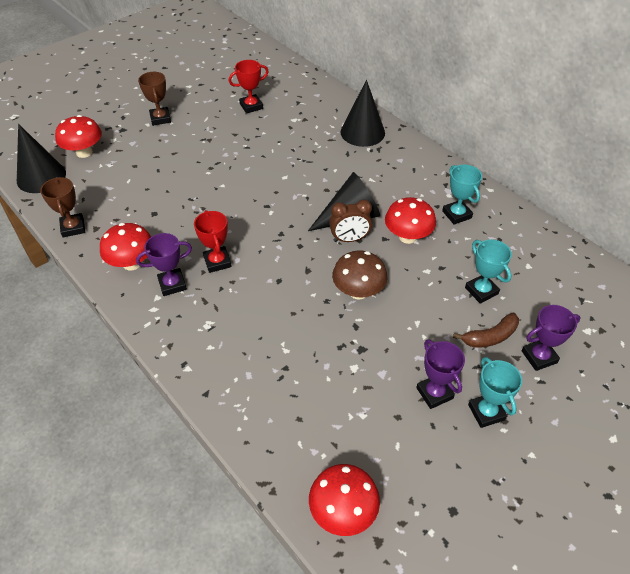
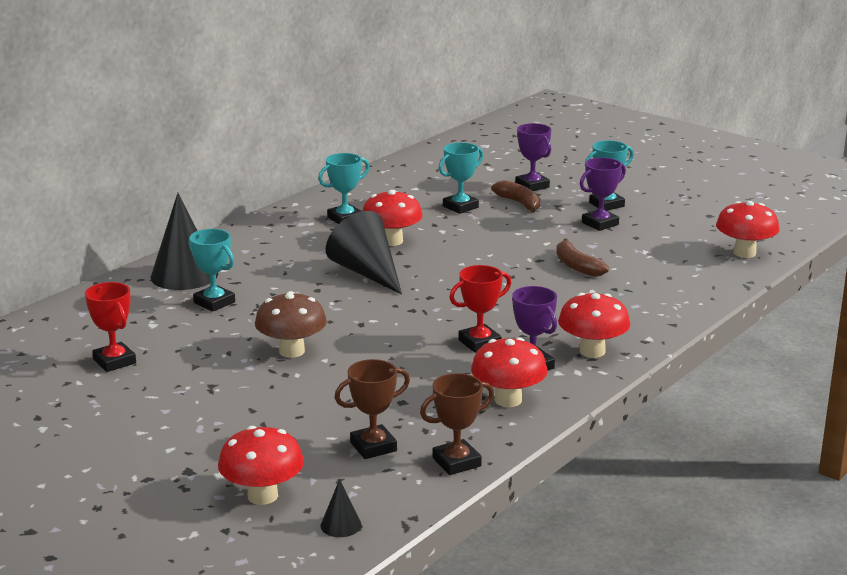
camera: 100 degrees left, 25 degrees down
black cone [17,124,66,193] -> black cone [321,479,361,537], size x0.45
brown trophy [138,72,171,126] -> brown trophy moved to [334,359,410,459]
brown clock [329,199,372,242] -> none
brown mushroom [332,250,387,300] -> brown mushroom moved to [255,291,327,358]
none -> turquoise trophy [189,229,235,312]
none -> brown banana [556,239,609,277]
none -> red mushroom [558,293,630,358]

